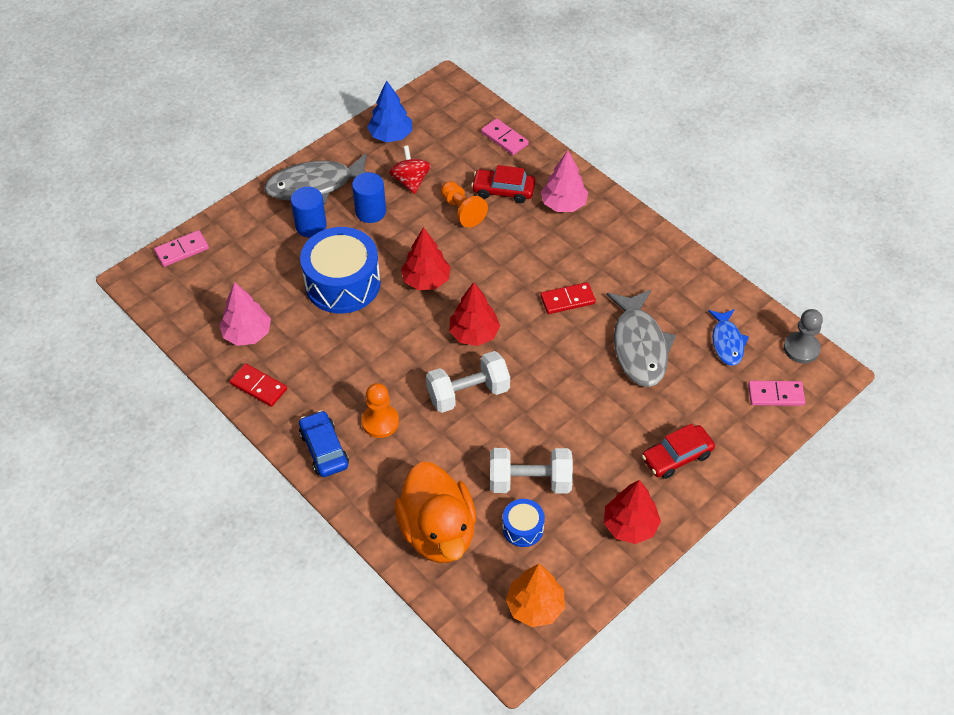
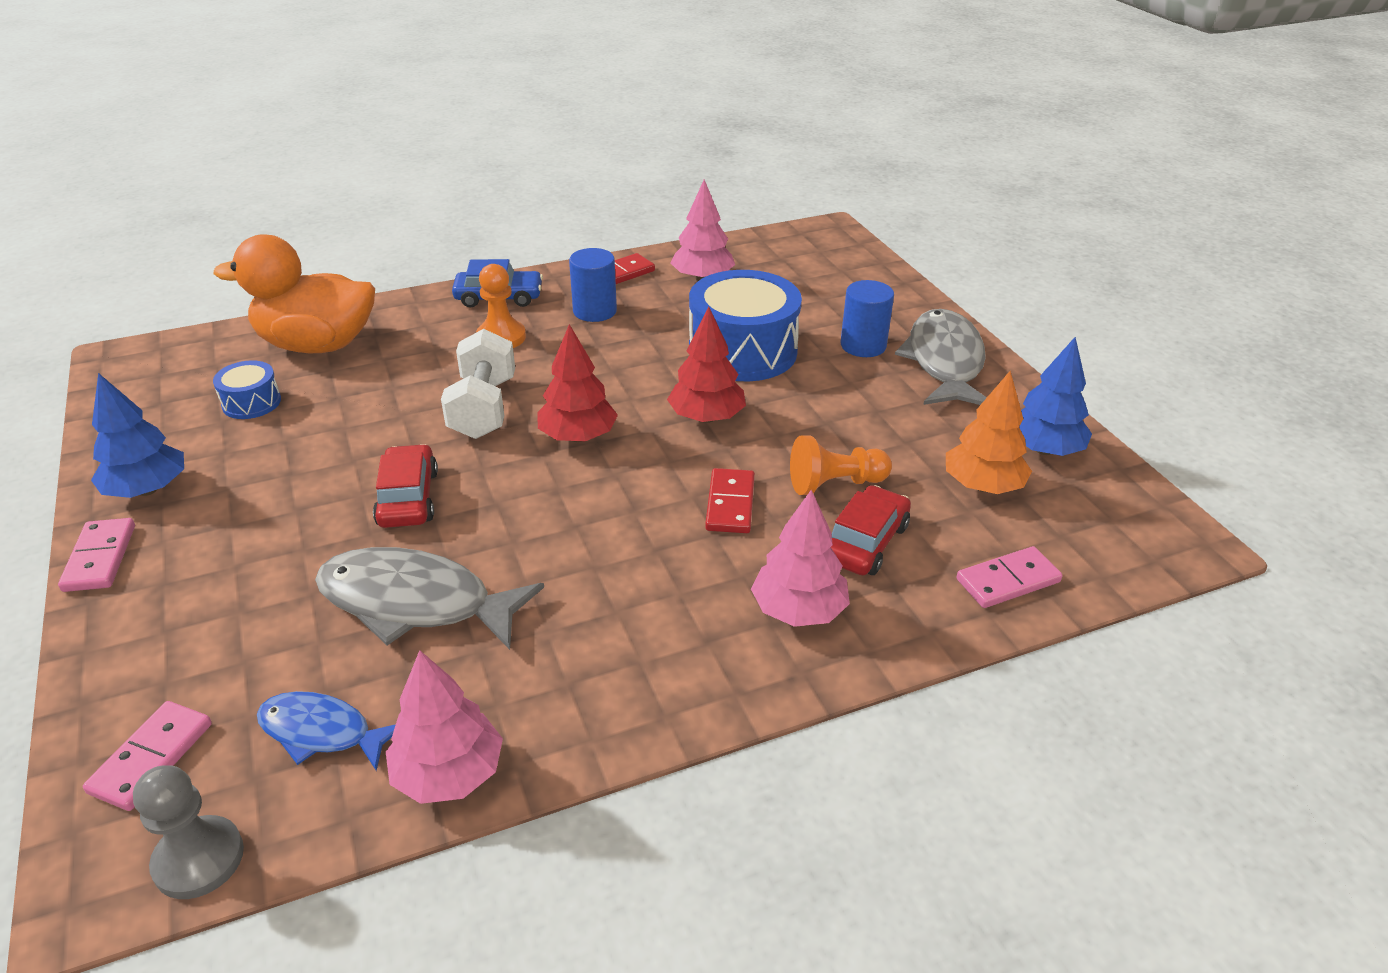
camera: 110 degrees right, 15 degrees down
pink domino [154,230,209,267] -> pink domino moved to [58,518,135,592]
blue cylinder [352,172,386,223] -> blue cylinder moved to [569,248,617,322]
red spinning top [389,145,431,194] -> none
white dumbbell [490,448,573,493] -> none
orange tree [506,564,565,627] -> orange tree moved to [946,371,1032,494]
red domino [540,282,596,314] -> red domino moved to [705,468,755,533]
red tree [604,480,661,544] -> blue tree [91,373,184,498]
red car [642,424,715,479] -> red car moved to [373,444,438,528]
none -> pink tree [386,650,503,804]

